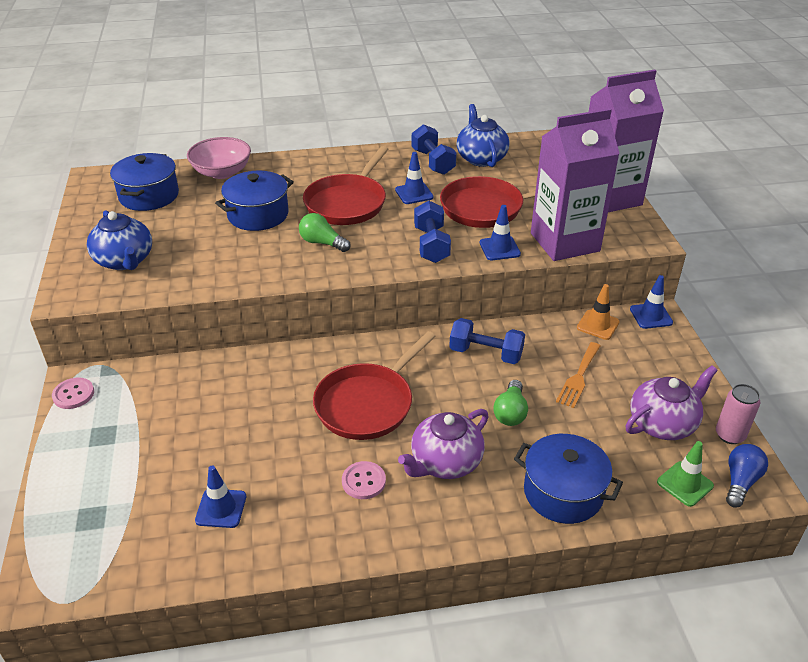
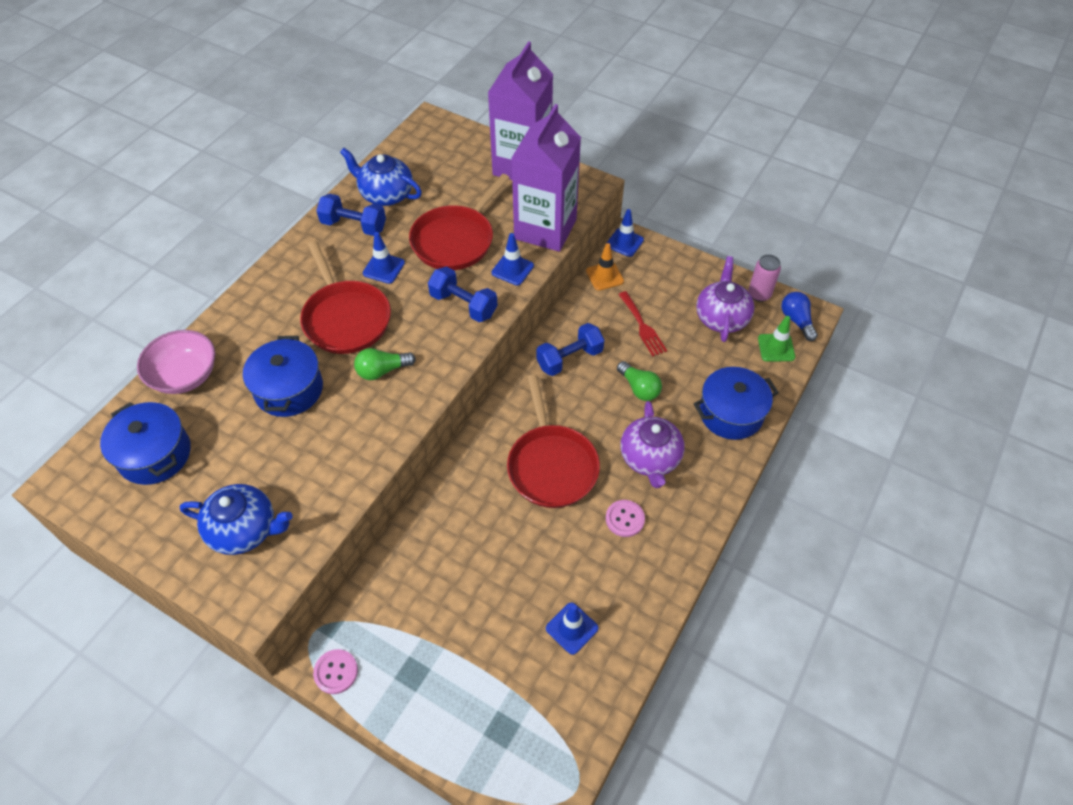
camera: 50 degrees left, 15 degrees up
orange fork [556,342,600,408] -> red fork [618,291,667,356]

